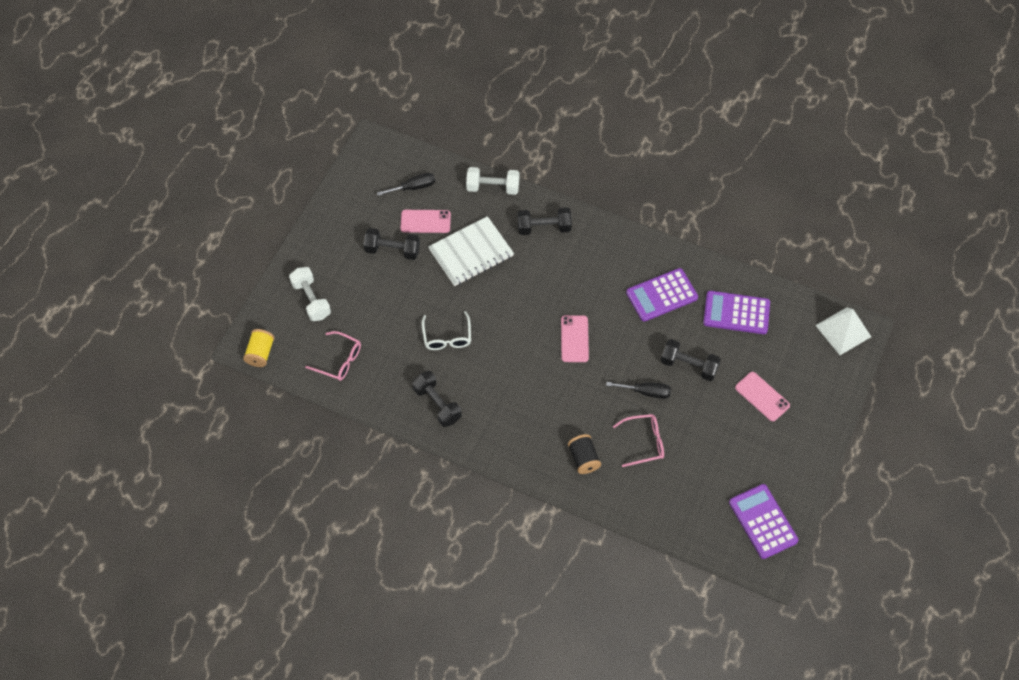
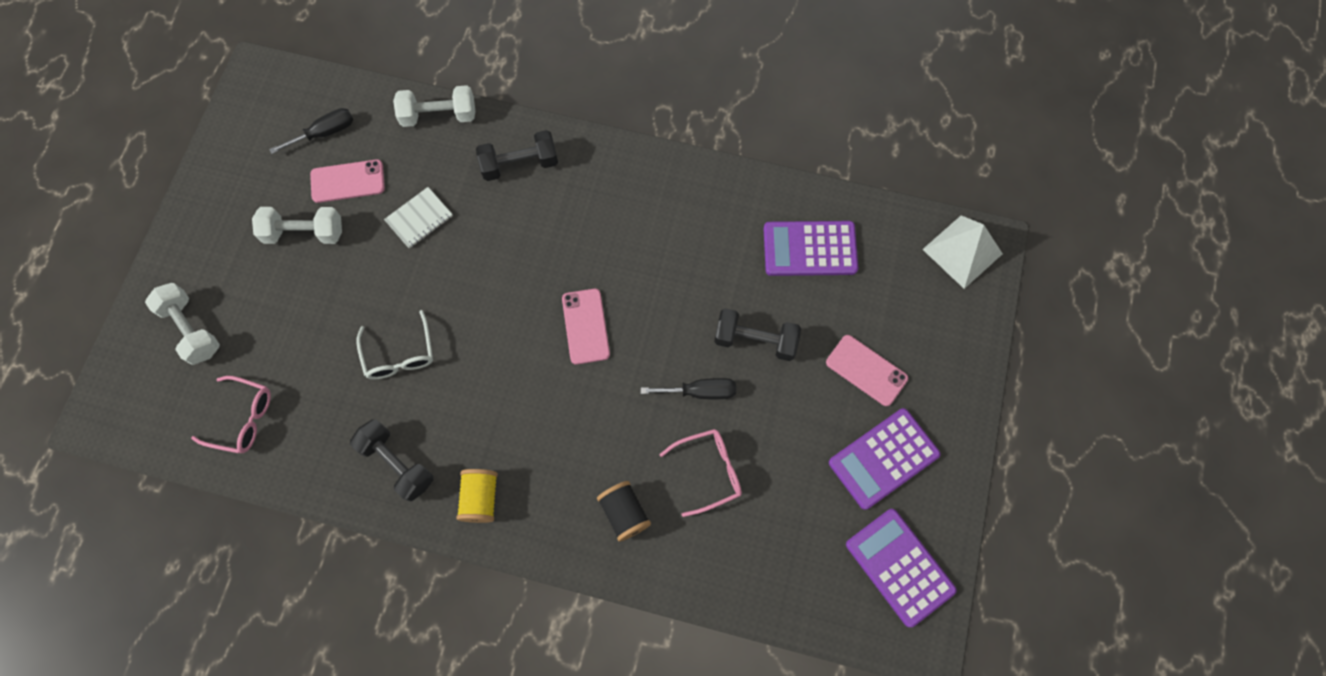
camera: 10 degrees left, 10 degrees up
yellow spool [243,329,274,367] -> yellow spool moved to [456,469,498,523]
black dumbbell [363,228,420,260] -> white dumbbell [252,207,342,244]
white notebook [428,216,514,286] -> white notebook [384,187,453,249], size x0.54
purple calculator [626,268,698,322] -> purple calculator moved to [829,408,941,510]

